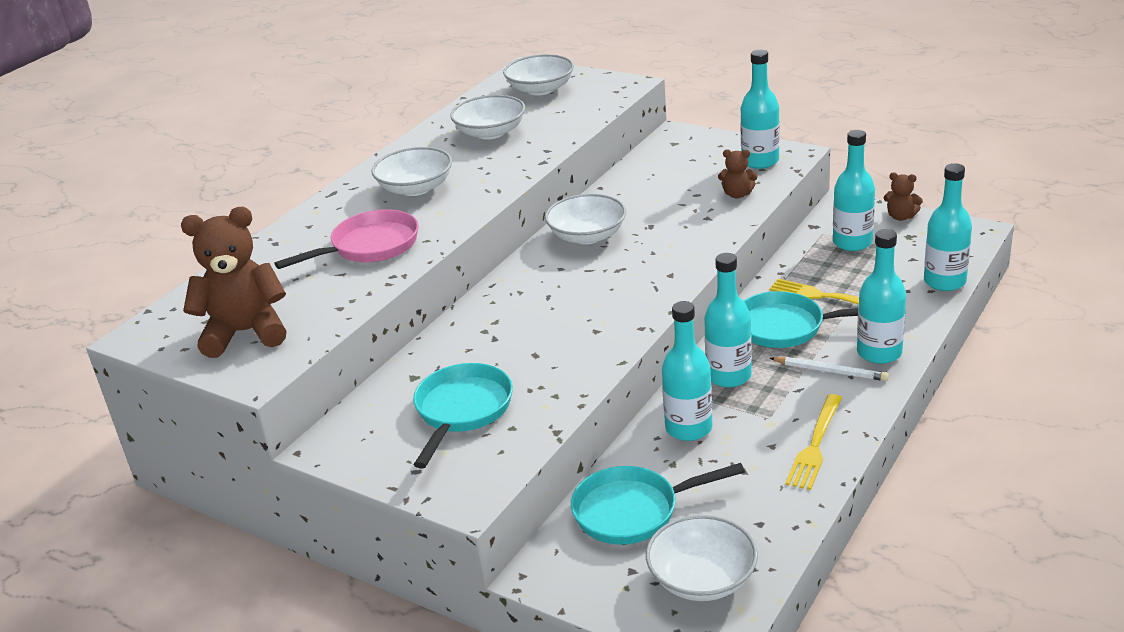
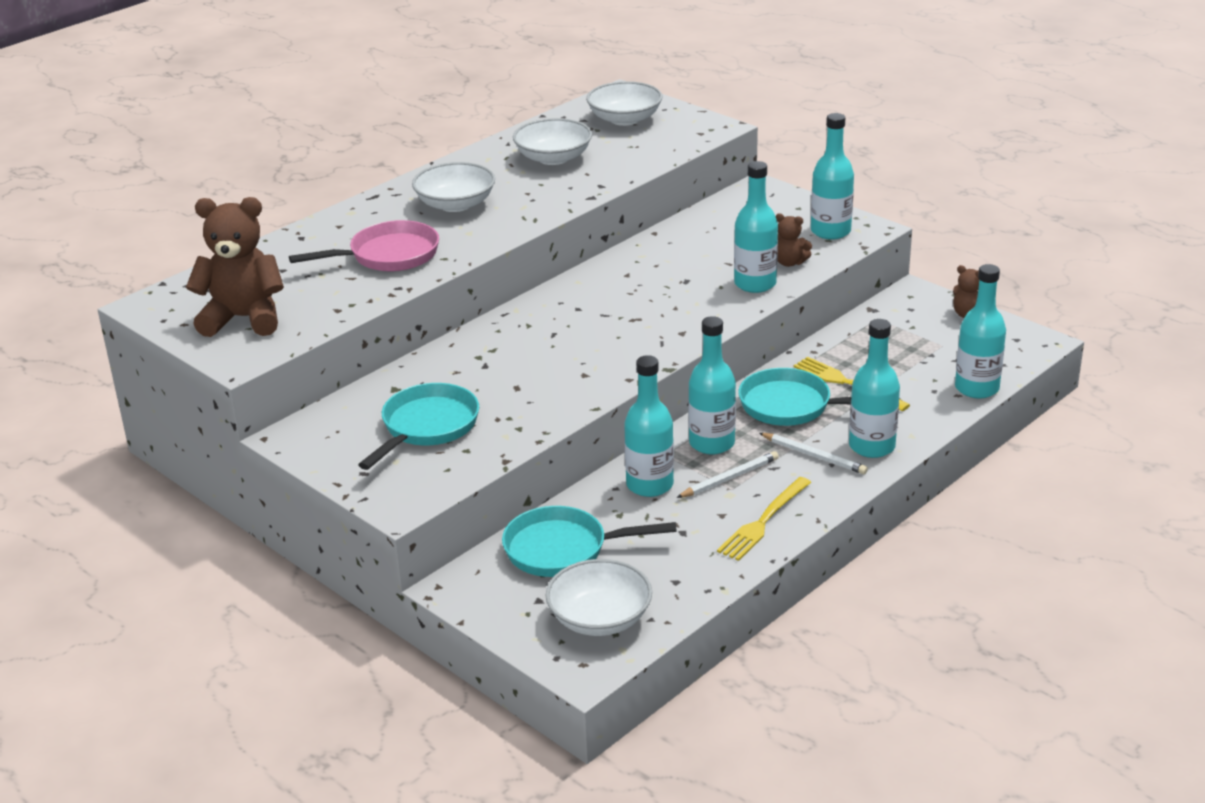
camera: 10 degrees right, 0 degrees up
white bowl [545,194,626,244] -> none
turquoise bottle [833,130,875,251] -> turquoise bottle moved to [734,161,778,293]
none -> white pencil [676,451,779,498]

